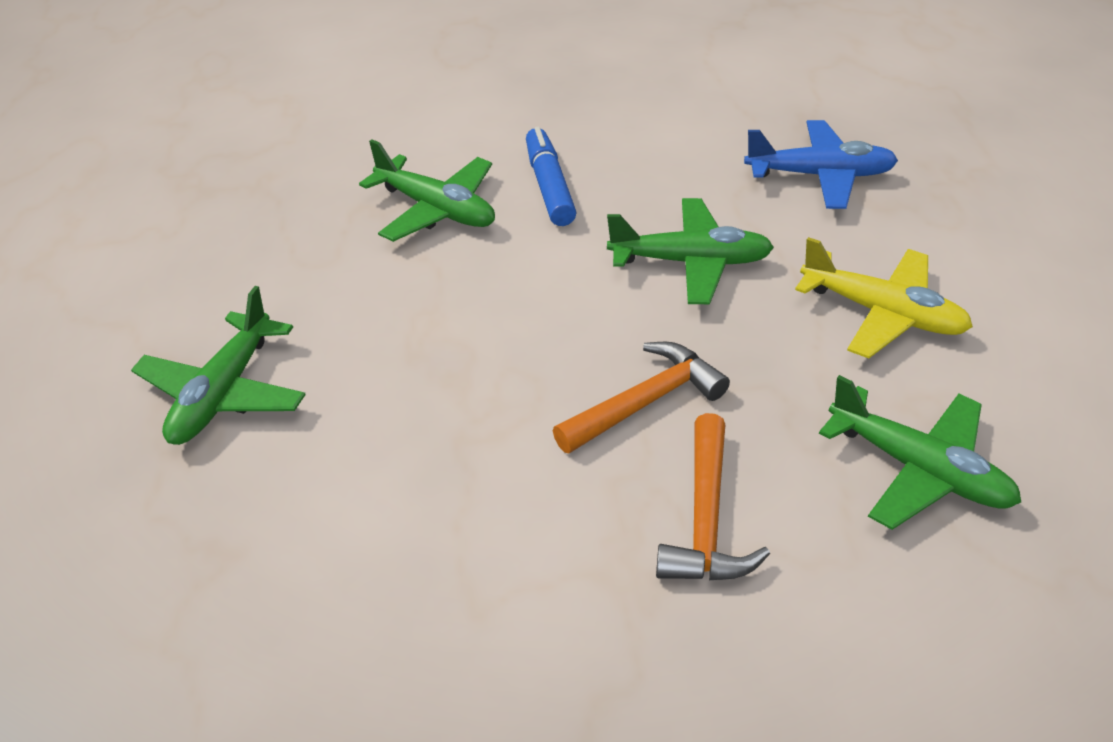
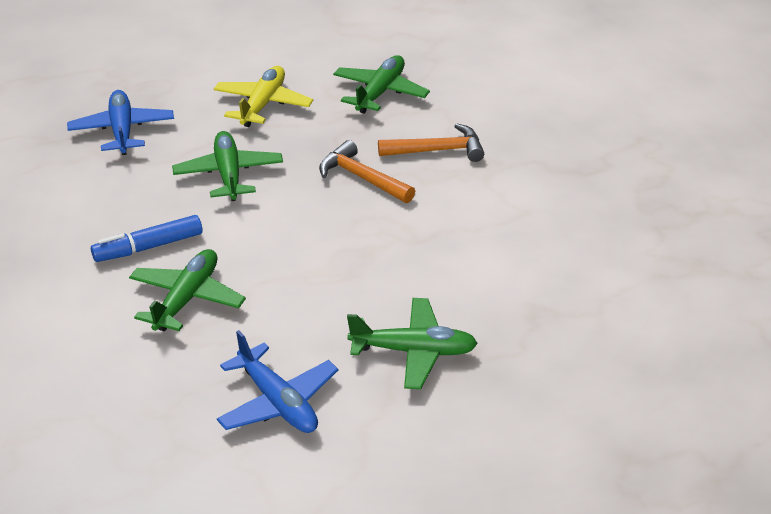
camera: 105 degrees left, 5 degrees down
none -> blue plane [217,330,338,433]

